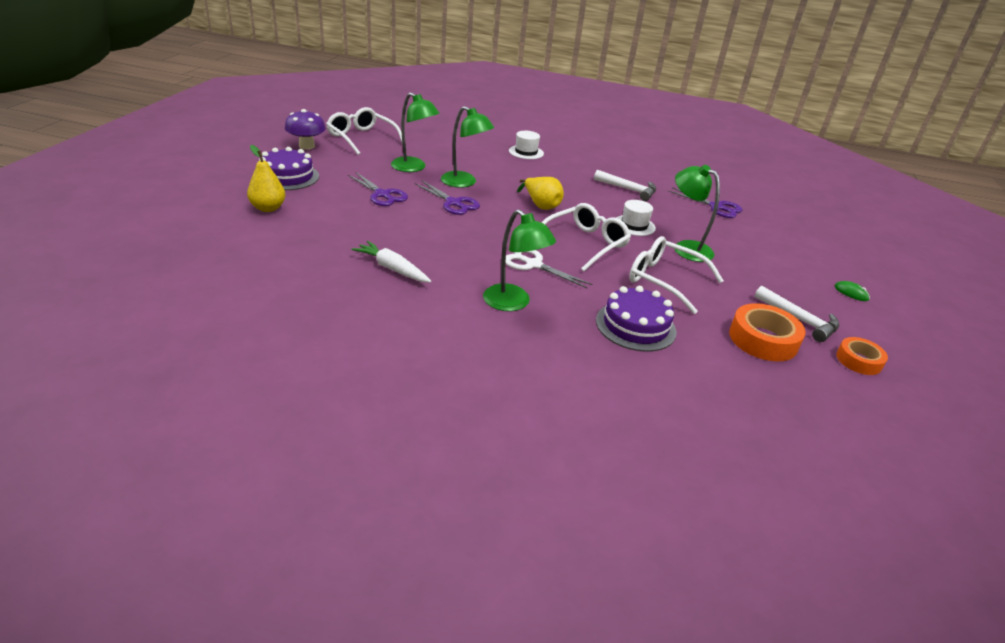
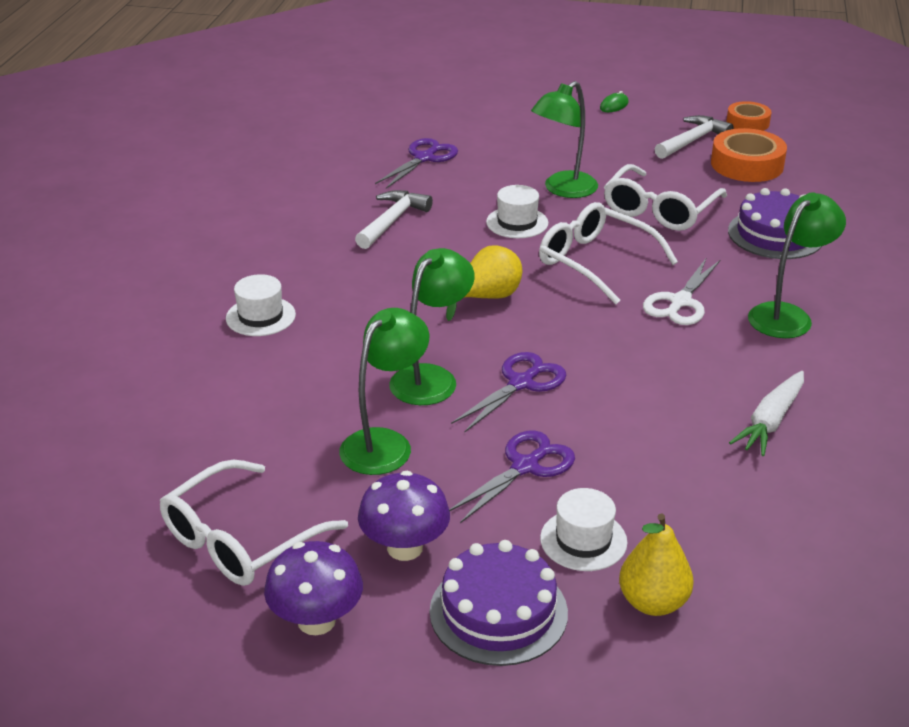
camera: 90 degrees left, 0 degrees up
none -> purple mushroom [358,471,450,561]
none -> white hat [540,488,627,571]

